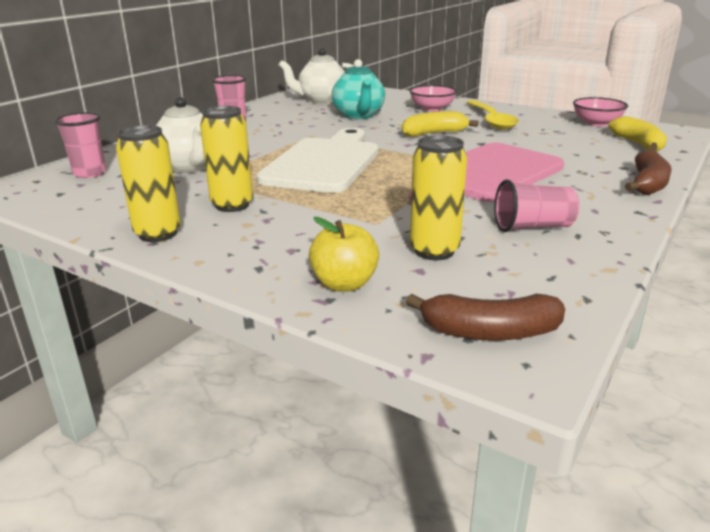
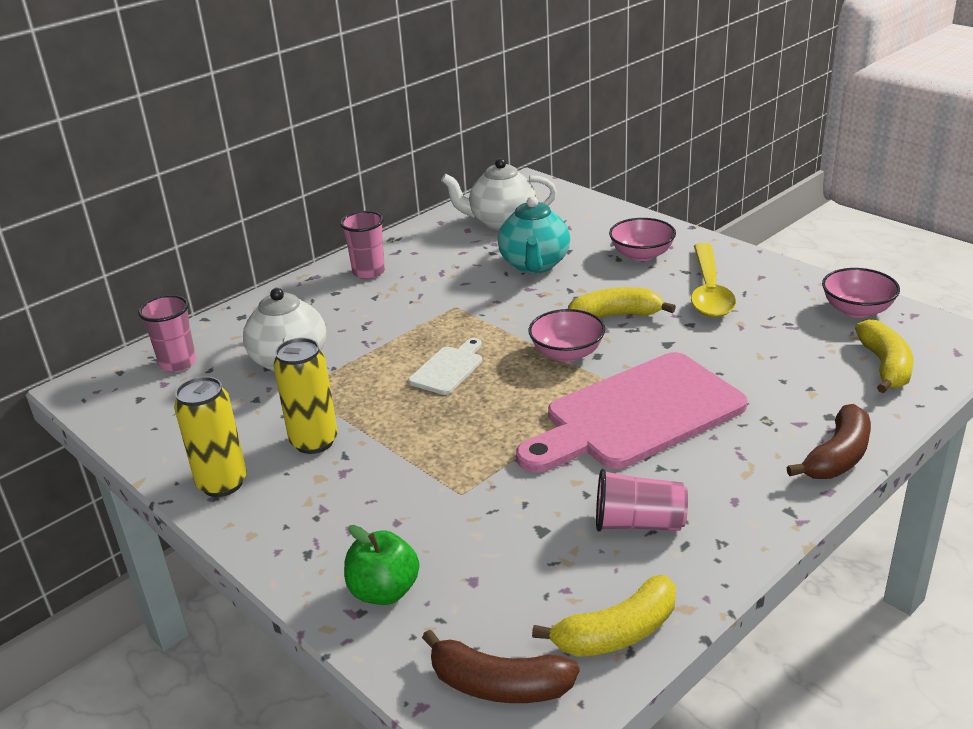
camera: 15 degrees right, 5 degrees up
white cutting board [257,128,378,193] -> white cutting board [409,338,482,395], size x0.44
yellow apple [309,217,379,292] -> green apple [344,525,419,605]
yellow can [410,135,467,260] -> none
none -> pink bowl [529,309,605,362]
none -> yellow banana [532,575,676,657]

